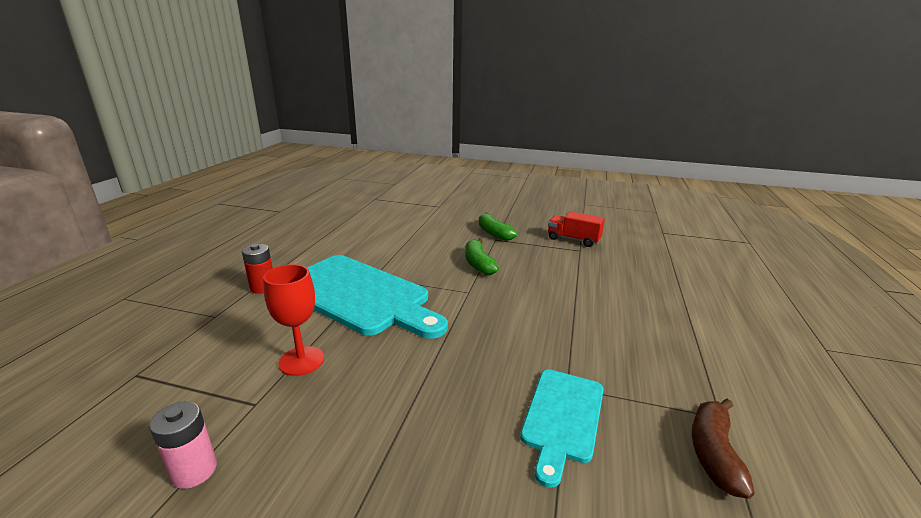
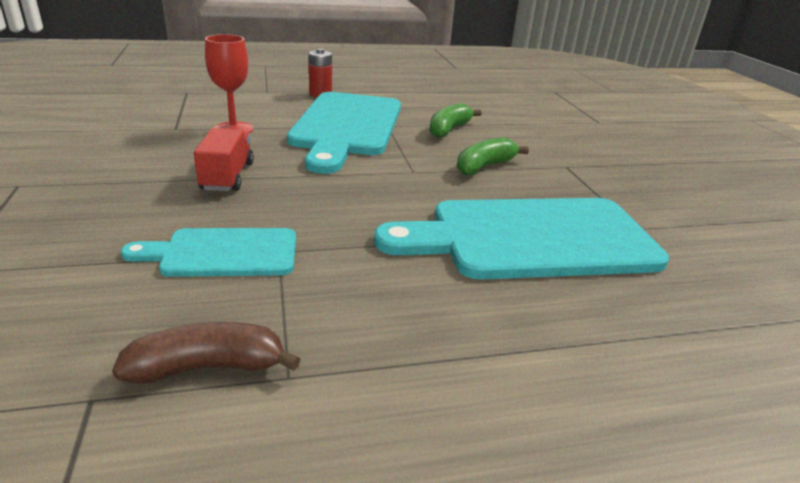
camera: 60 degrees right, 5 degrees up
pink battery [149,401,217,489] -> none
green banana [479,213,517,241] -> green banana moved to [429,103,482,138]
red truck [548,211,605,247] -> red truck moved to [194,128,254,191]
none -> turquoise cutting board [374,198,669,280]

